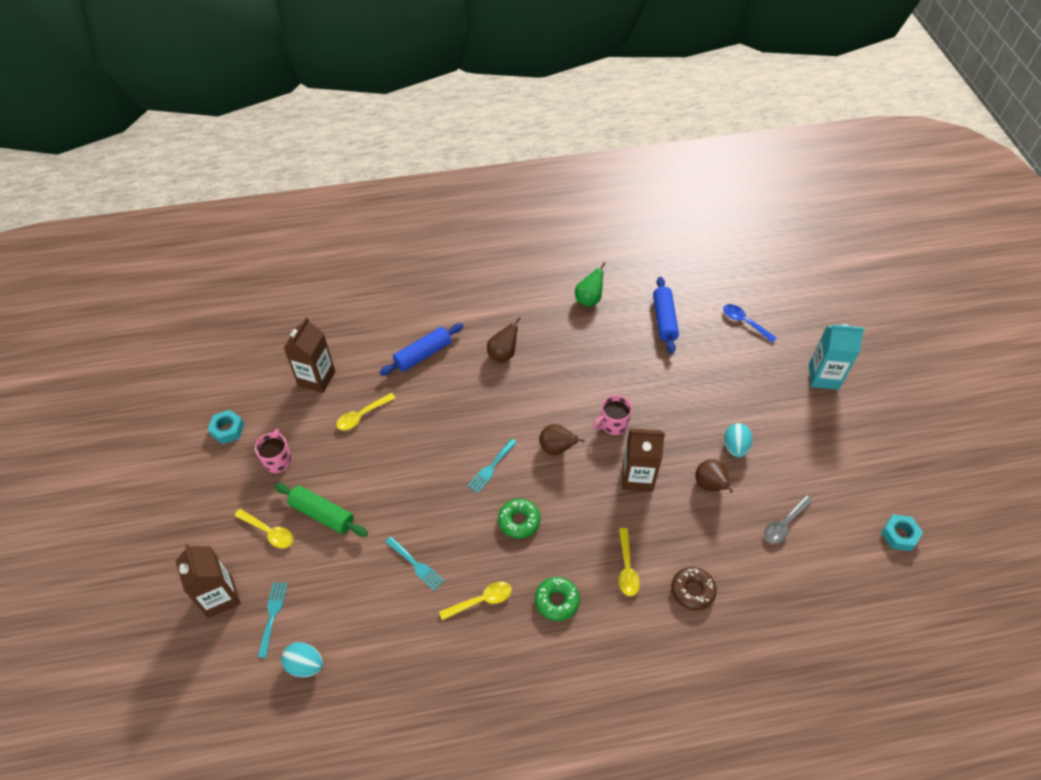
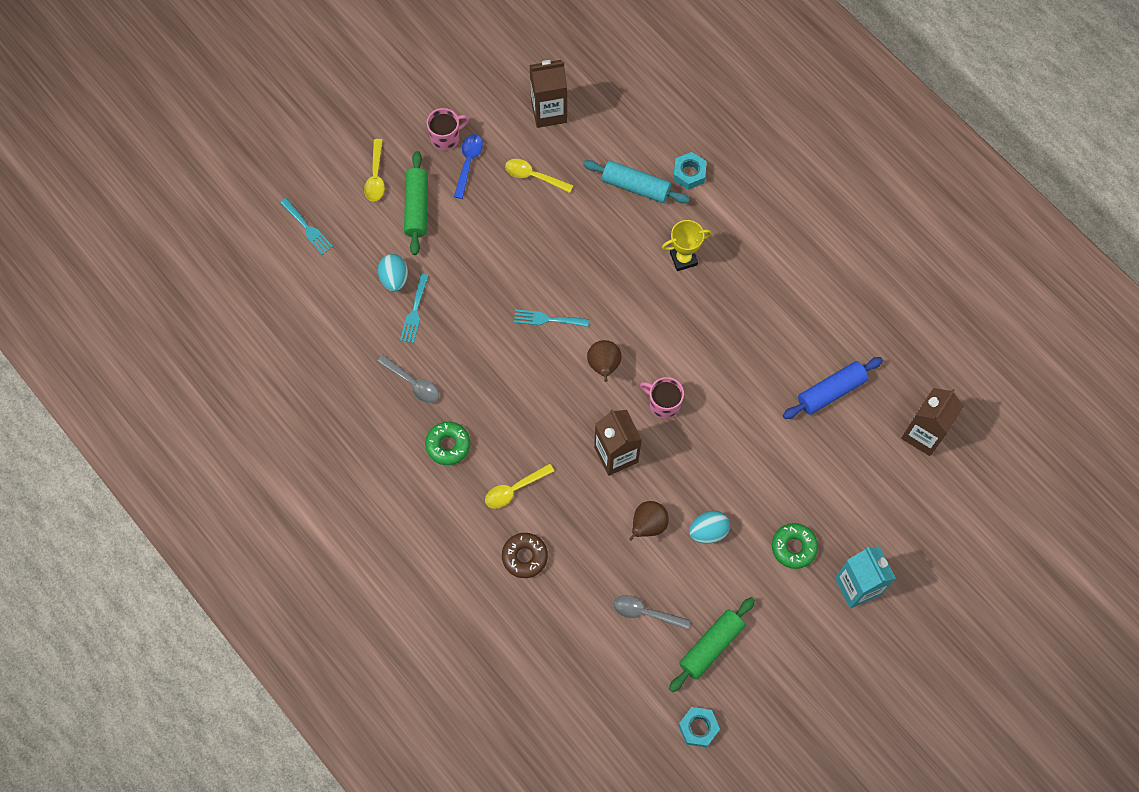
camera: 60 degrees right, 15 degrees up
brown carton [176,544,241,618] -> brown carton moved to [901,388,964,456]
turquoise nut [208,410,244,444] -> turquoise nut moved to [673,152,707,190]
turquoise fork [258,582,288,658] -> turquoise fork turned 75 degrees clockwise [280,198,333,255]
turquoise egg [281,642,323,677] -> turquoise egg moved to [378,254,408,292]
blue rolling pin [379,323,464,376] -> turquoise rolling pin [583,160,690,203]
yellow spoon [439,582,512,620] -> grey spoon [377,355,439,403]
brown pear [487,317,521,362] -> yellow trophy [662,220,712,271]
green donut [498,499,540,539] -> green donut moved to [772,523,818,569]
green pear [575,262,606,307] -> none
blue spoon [723,304,777,343] -> blue spoon moved to [454,134,483,199]
none -> green rolling pin [669,597,755,692]

